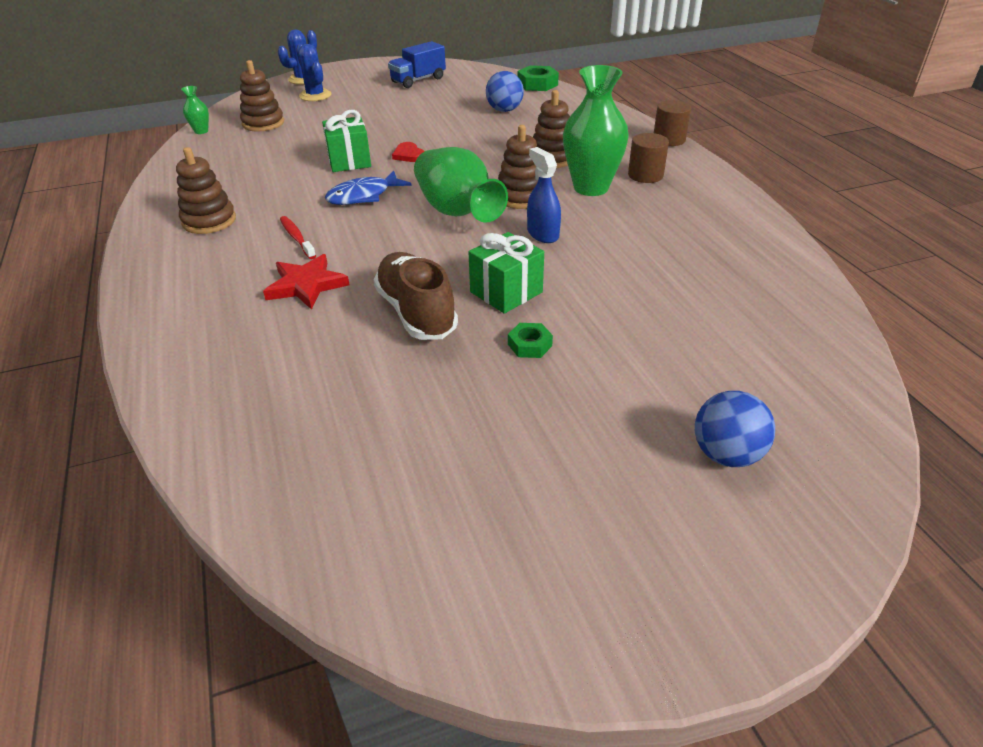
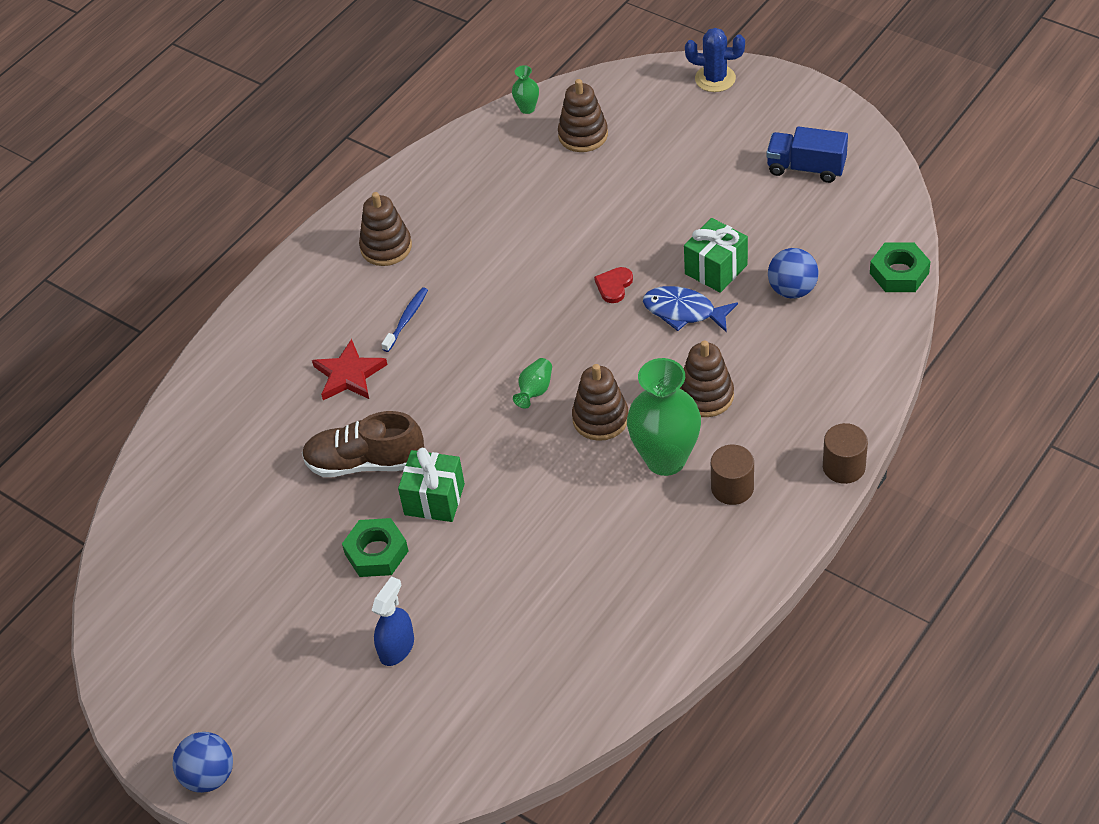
camera: 60 degrees right, 10 degrees up
red toothbrush [280,216,316,259] -> blue toothbrush [381,287,428,352]
blue cactus [296,44,331,101] -> none
green gift [322,110,371,172] -> green gift moved to [684,218,748,293]
blue fish [325,171,412,205] -> blue fish moved to [643,286,738,333]
brown shoe [374,252,458,340] -> brown shoe turned 120 degrees counterclockwise [302,411,424,477]
green vase [414,147,508,223] -> green vase [513,358,552,409], size x0.44
green nut [508,323,553,358] -> green nut [342,518,408,577], size x1.64
blue spray bottle [527,147,561,243] -> blue spray bottle moved to [372,576,414,666]
blue ball [695,391,775,467] -> blue ball moved to [172,732,233,793]

